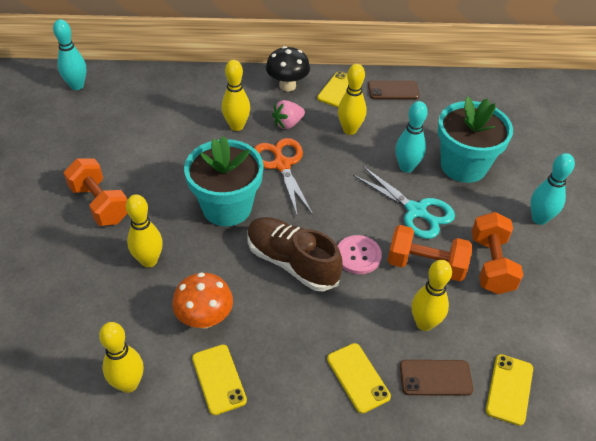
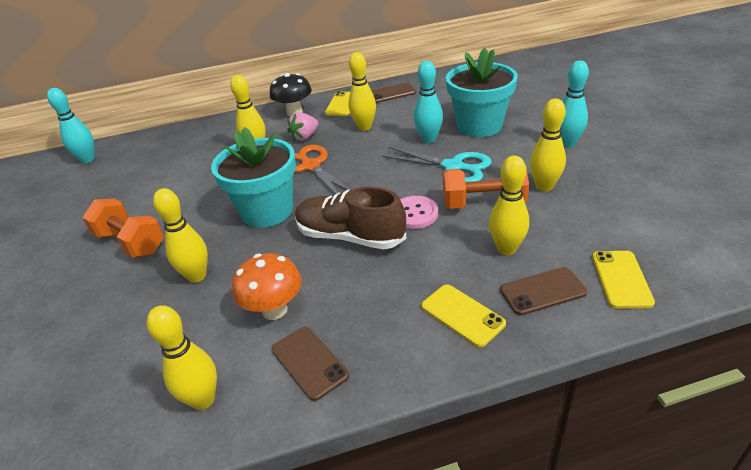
camera: 10 degrees left, 10 degrees down
yellow phone [192,344,247,415] -> brown phone [271,327,349,401]
orange dumbbell [471,212,523,294] -> yellow bowling pin [530,99,566,192]

